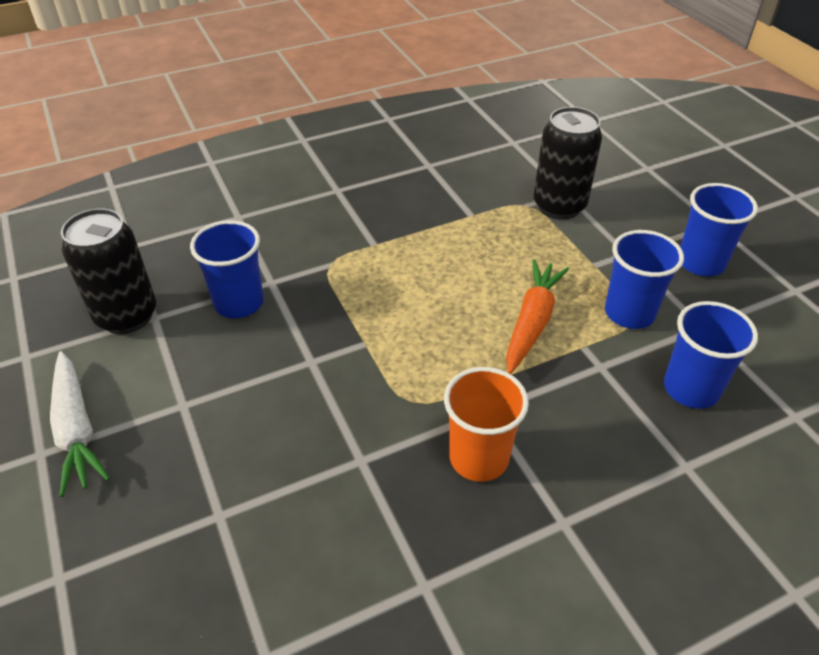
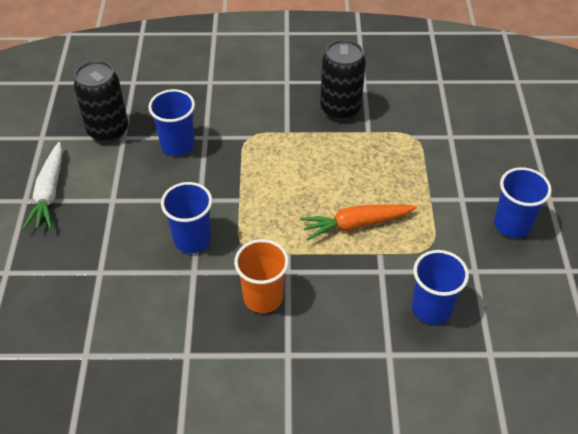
camera: 25 degrees right, 5 degrees up
orange carrot [506,259,569,374] -> orange carrot turned 150 degrees counterclockwise [300,204,417,240]
black can [534,107,602,220] -> black can moved to [320,39,366,121]
blue cup [605,230,684,329] -> blue cup moved to [161,182,212,253]

